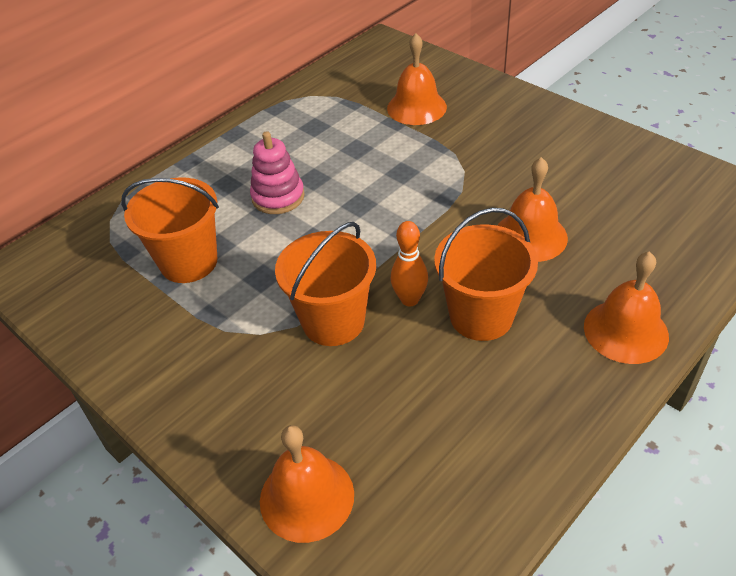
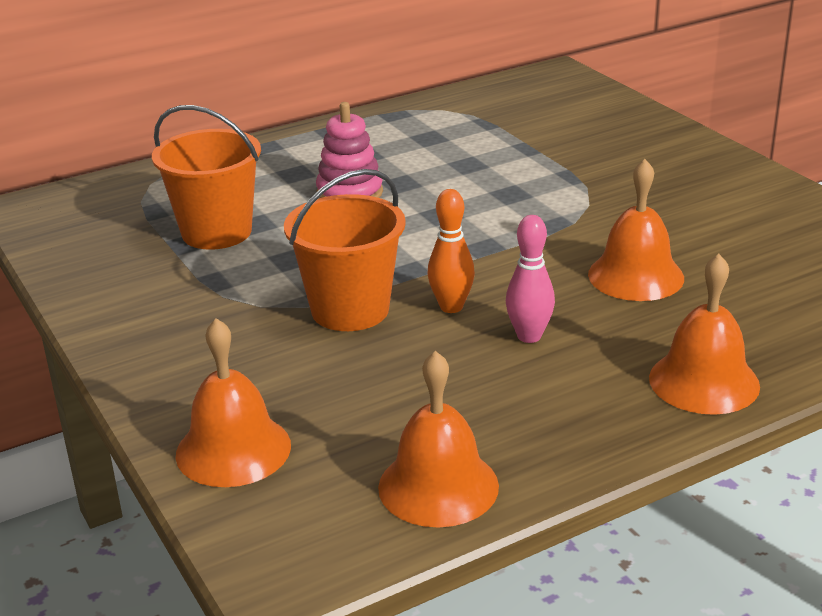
camera: 15 degrees right, 15 degrees down
orange bell [387,33,447,125] -> orange bell moved to [378,351,499,527]
orange bucket [434,208,538,341] -> pink bowling pin [506,215,555,343]

